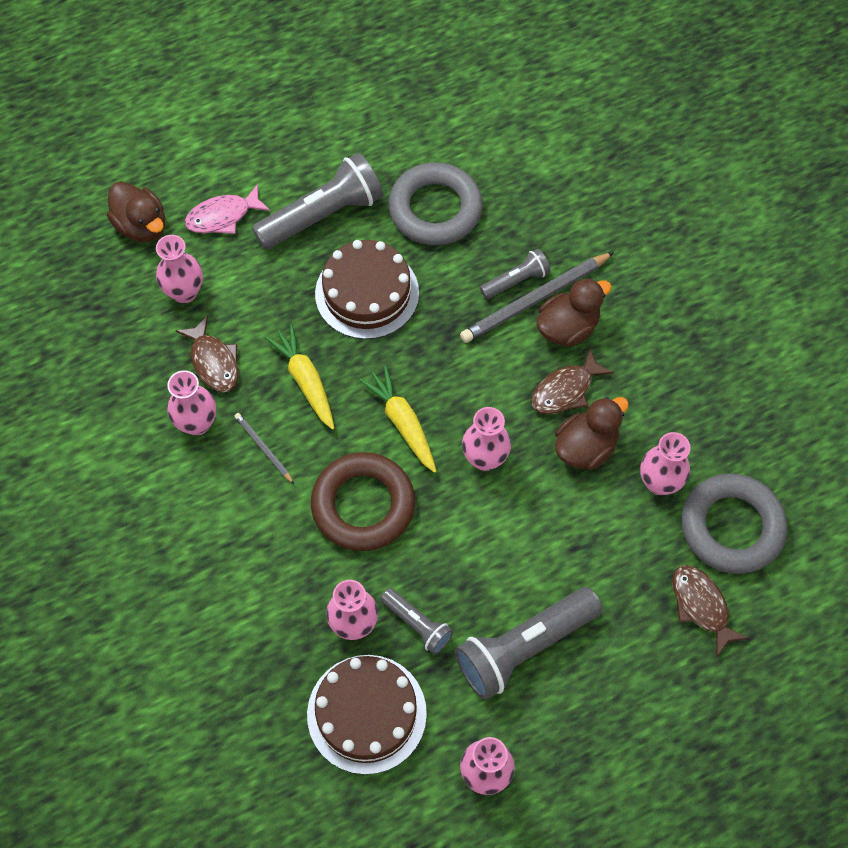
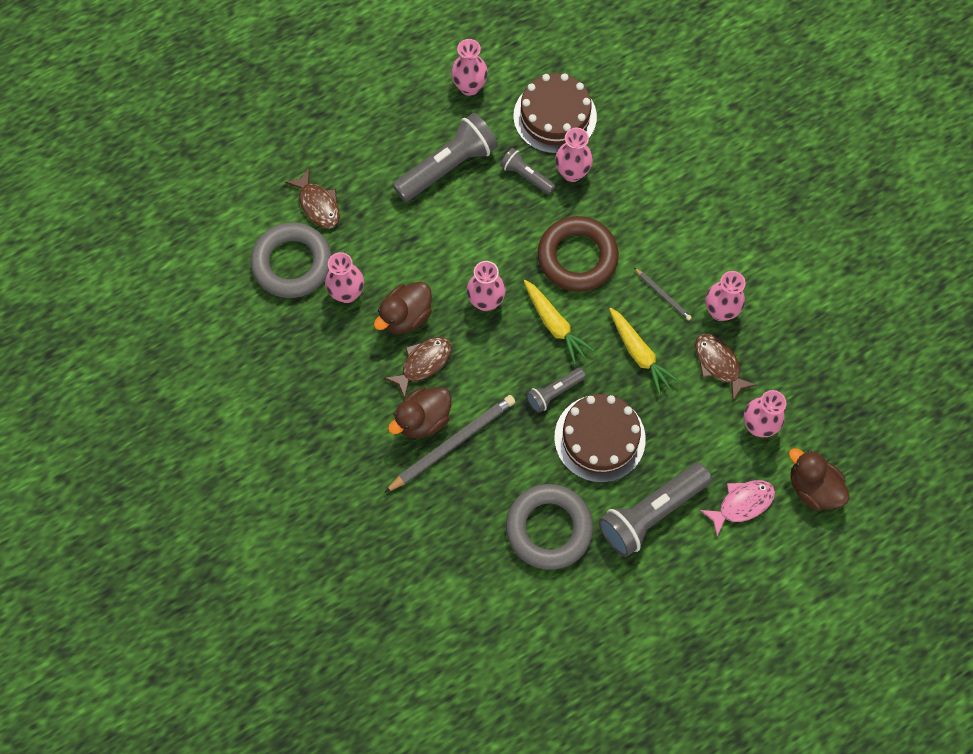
camera: 175 degrees right, 5 degrees up
grey flashlight [480,249,551,299] -> grey flashlight moved to [526,368,586,413]

